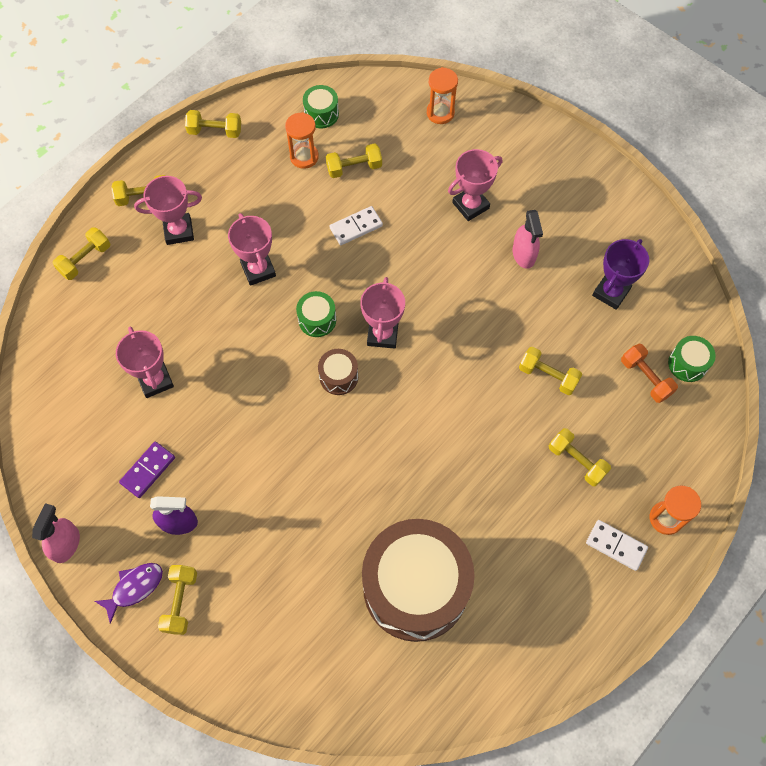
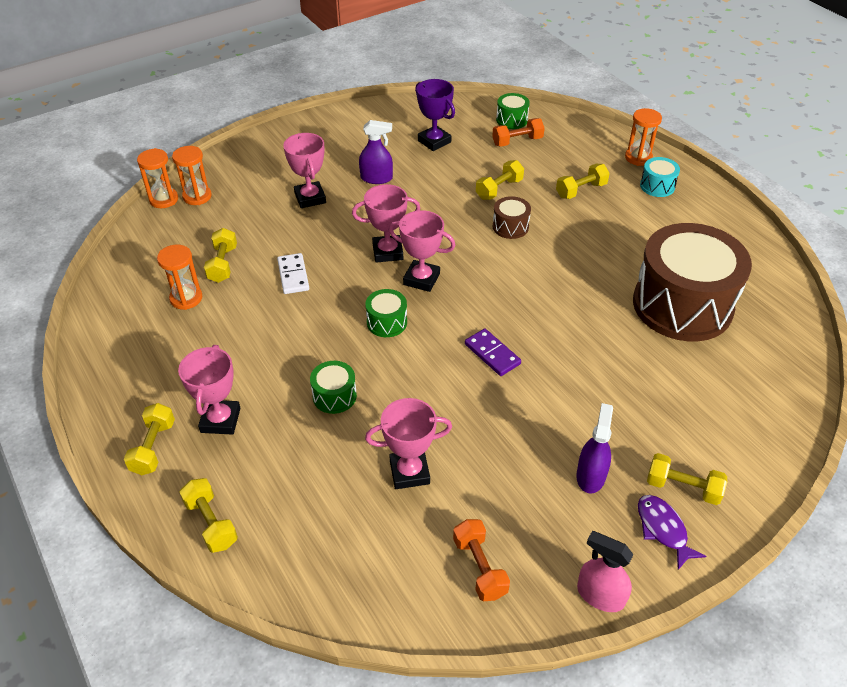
camera: 75 degrees left, 20 degrees down
purple domino [119,441,175,498] -> purple domino moved to [465,328,521,376]
yellow dumbbell [185,110,241,138] -> none
pink trophy [228,213,276,286] -> pink trophy moved to [352,184,420,263]
green drum [303,85,339,128] -> green drum moved to [310,361,357,414]
brown drum [318,349,358,395] -> brown drum moved to [493,196,531,239]
pink spray bottle [513,210,543,269] -> purple spray bottle [359,120,393,184]
white domino [586,520,648,571] -> turquoise drum [640,157,680,197]
none -> orange hourglass [137,148,178,208]
none -> orange dumbbell [453,519,510,601]

